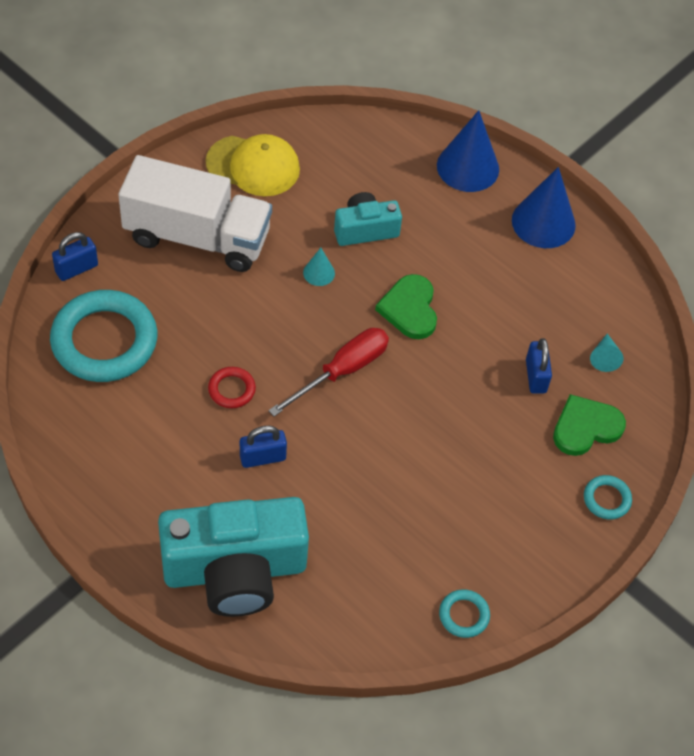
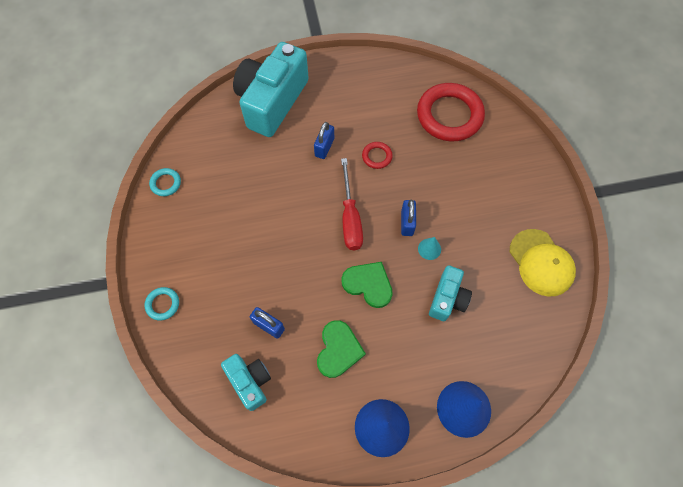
camera: 130 degrees right, 10 degrees up
turquoise ring [50,290,157,382] -> red ring [417,83,485,141]
blue padlock [52,232,98,281] -> blue padlock moved to [401,199,416,236]
white truck [118,155,272,272] -> none
yellow cap [206,134,300,196] -> yellow cap turned 75 degrees counterclockwise [510,229,576,297]
green heart [553,394,626,456] -> green heart moved to [317,320,366,378]
turquoise cone [590,334,623,372] -> turquoise camera [221,354,271,411]

